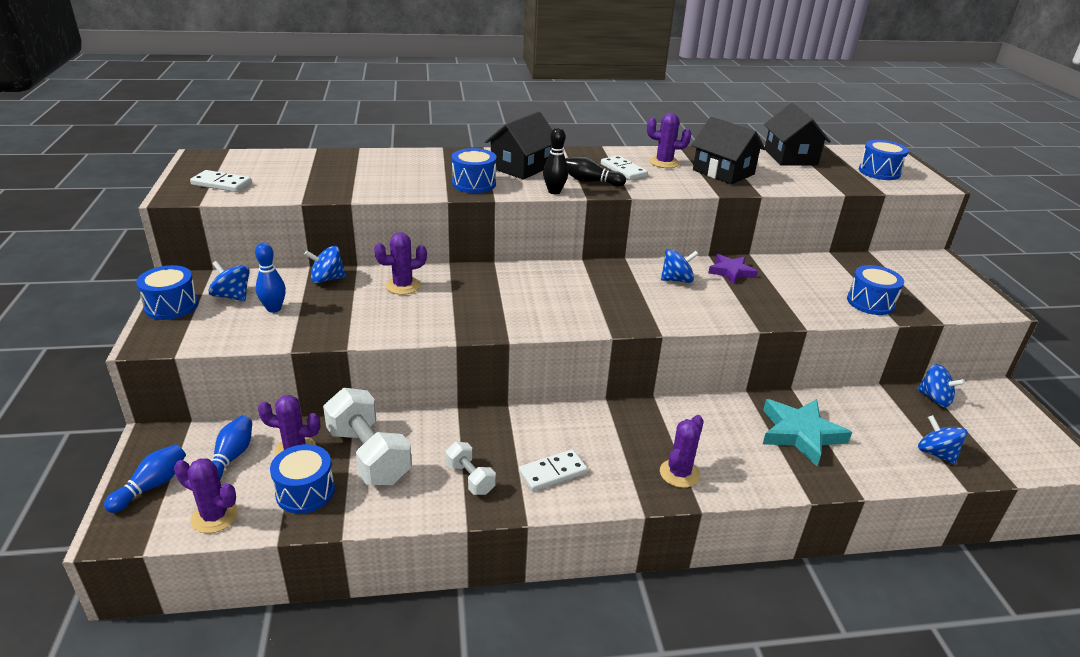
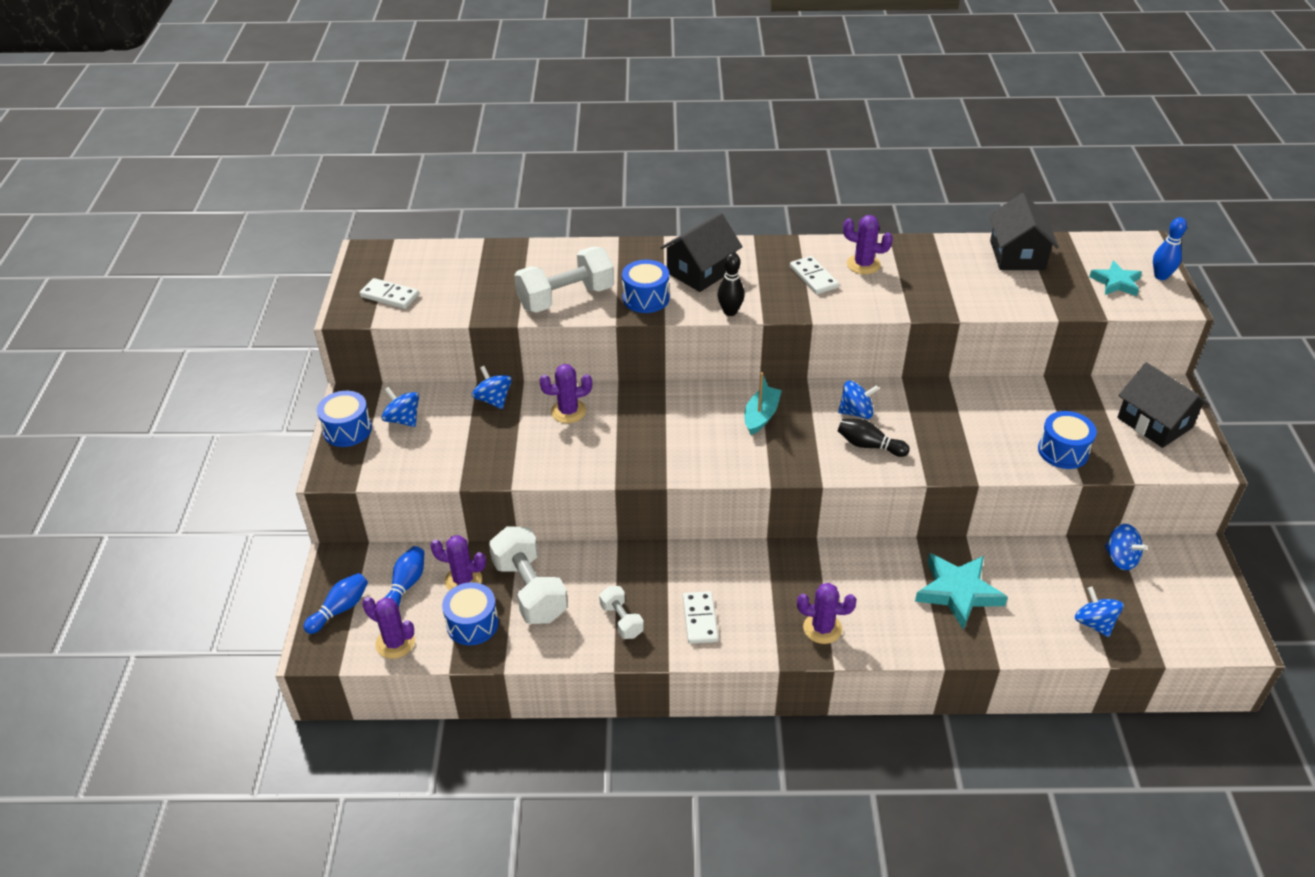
camera: 10 degrees right, 10 degrees up
blue bowling pin [255,243,286,313] -> blue bowling pin moved to [1153,217,1187,280]
blue spinning top [304,246,346,283] -> blue spinning top turned 60 degrees clockwise [472,366,512,409]
white domino [519,449,587,491] -> white domino turned 75 degrees counterclockwise [683,591,718,644]
black bowling pin [566,156,626,187] -> black bowling pin moved to [838,419,910,457]
purple cactus [660,415,704,488] -> purple cactus turned 60 degrees clockwise [797,583,857,644]
black house [691,117,765,184] -> black house moved to [1117,362,1209,448]
purple star [708,254,758,284] -> none
blue drum [859,140,909,180] -> turquoise star [1089,260,1142,296]
none -> white dumbbell [514,247,614,313]
none -> turquoise boat [744,372,782,435]

